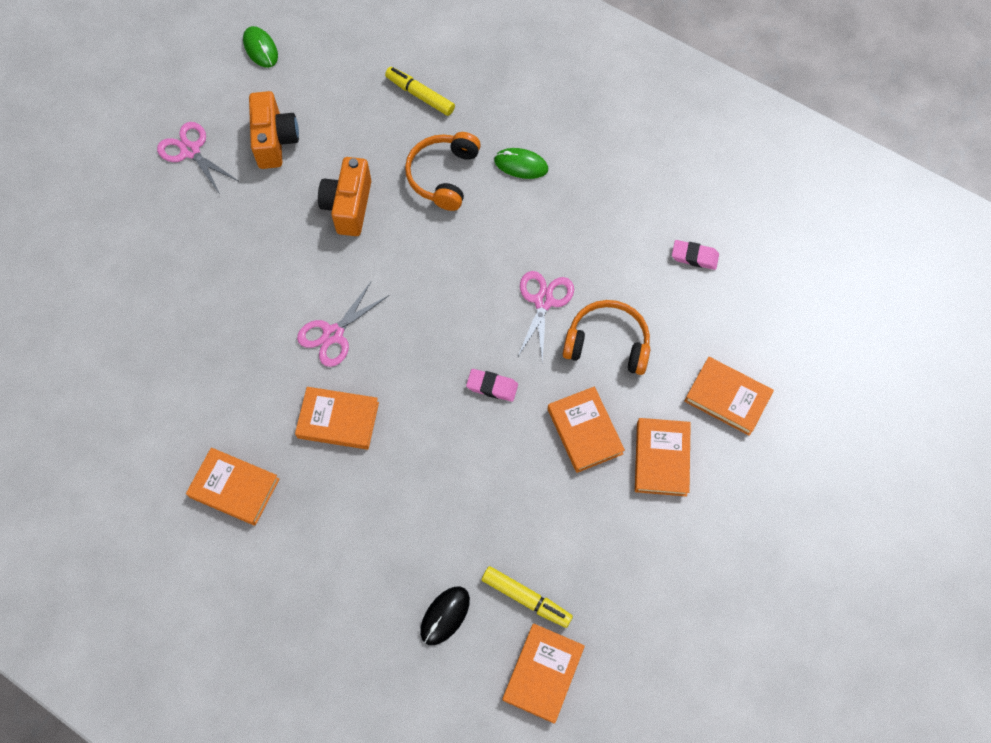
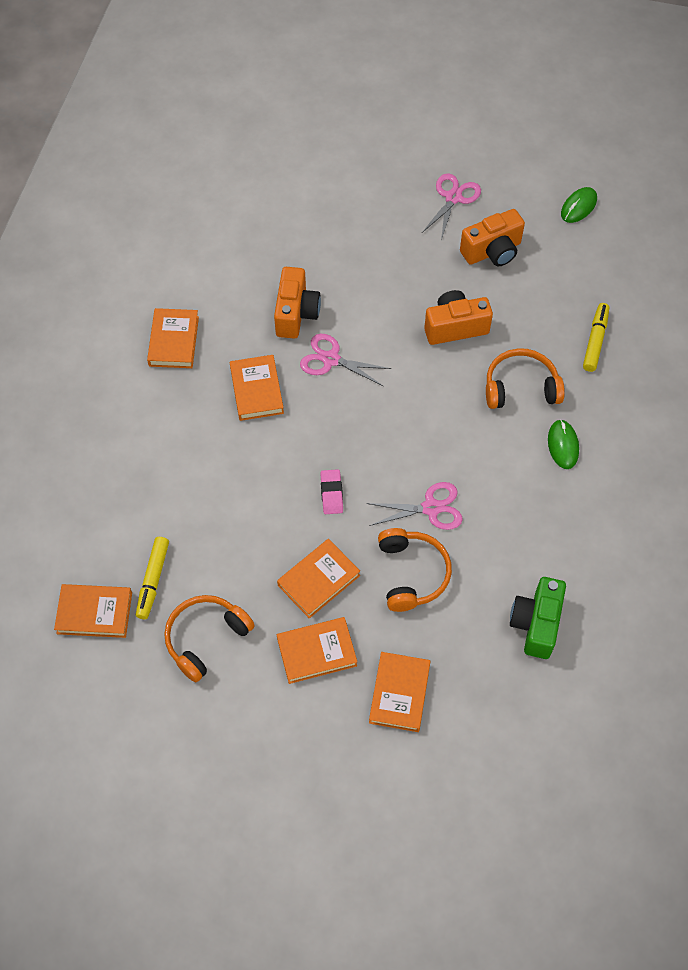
camera: 70 degrees right, 5 degrees down
black mouse [420,587,470,645] -> none
pink eraser [672,240,719,270] -> green camera [510,577,566,659]
none -> orange headphones [164,595,255,682]
none -> orange camera [274,267,321,339]

